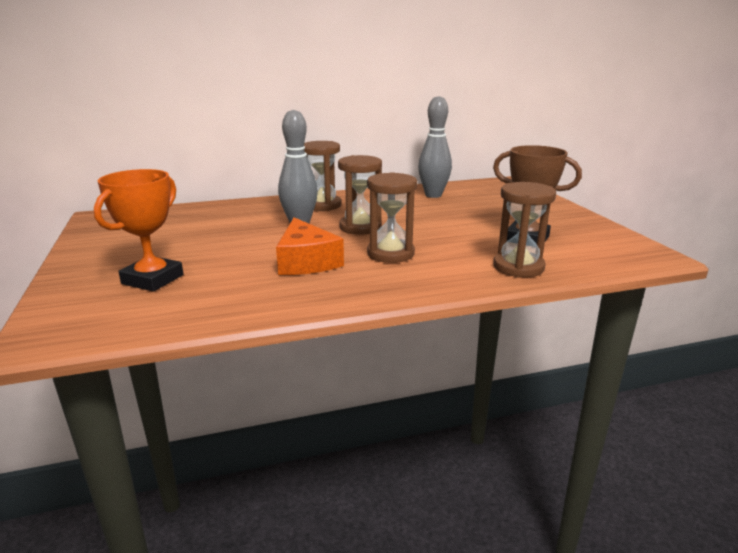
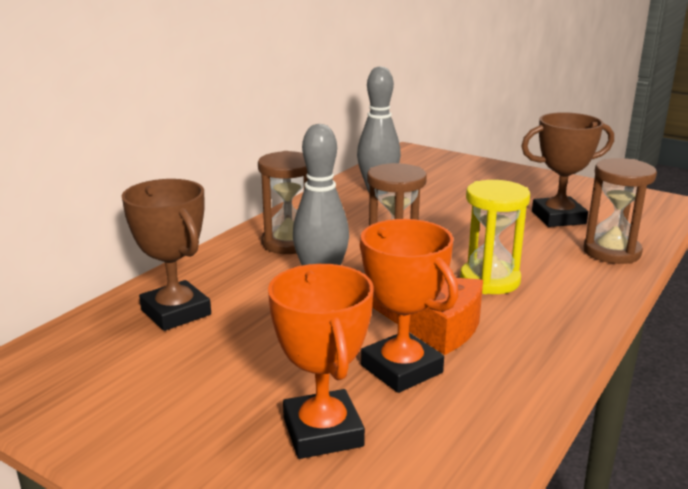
camera: 40 degrees left, 0 degrees up
brown hourglass [367,172,417,263] -> yellow hourglass [460,180,530,294]
none -> brown trophy [122,179,211,331]
none -> orange trophy [360,219,458,393]

